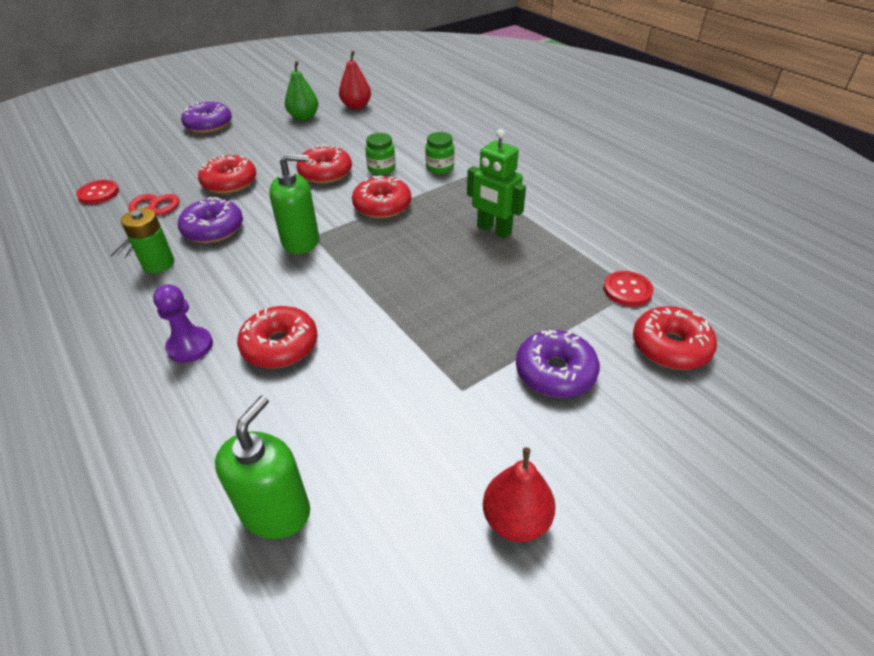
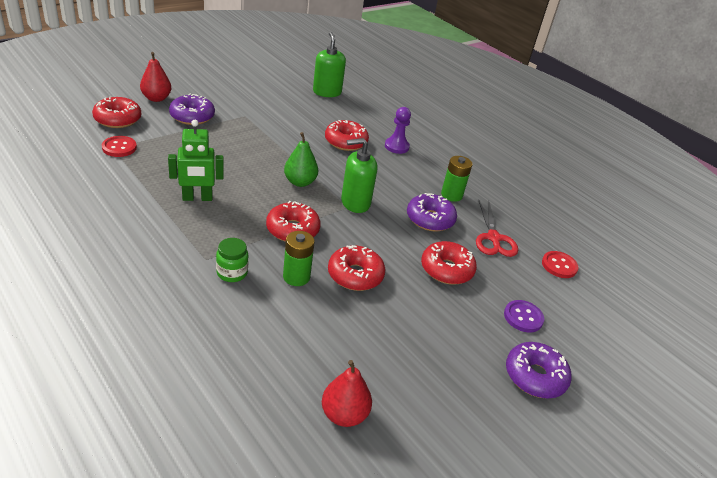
camera: 170 degrees right, 5 degrees down
green soap dispenser [215,395,310,539] -> green soap dispenser turned 150 degrees clockwise [313,32,346,97]
green pear [285,61,318,121] -> green pear moved to [284,132,318,187]
green jar [365,133,395,175] -> green battery [283,231,315,286]
green robot [467,129,526,238] -> green robot turned 135 degrees clockwise [168,120,224,201]
red pear [483,447,556,542] -> red pear moved to [140,52,171,102]
none -> purple button [504,300,544,333]

